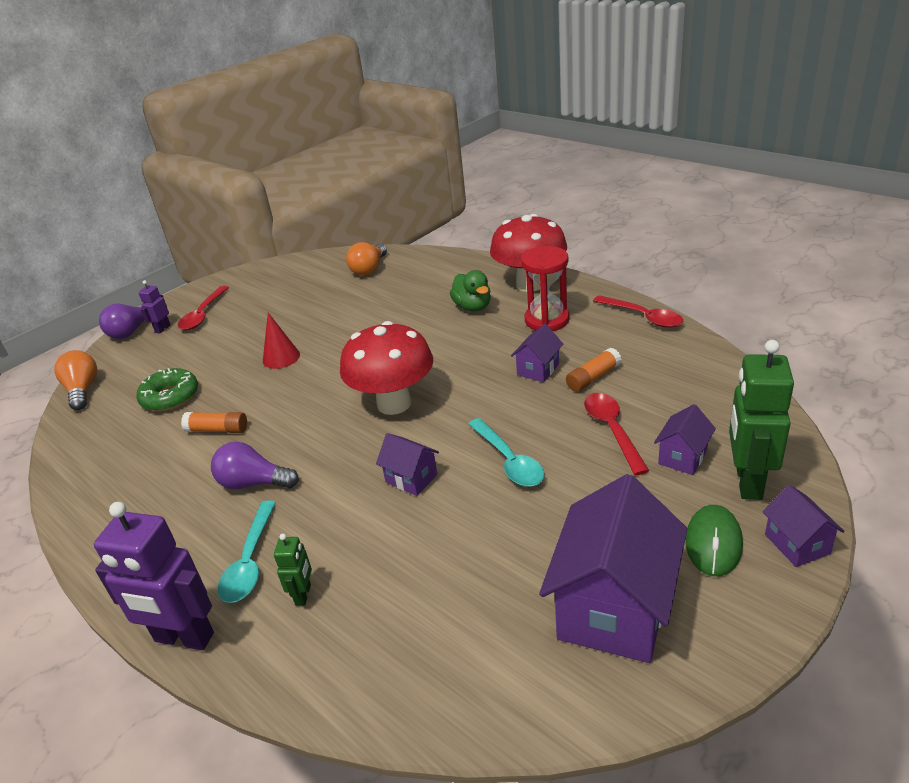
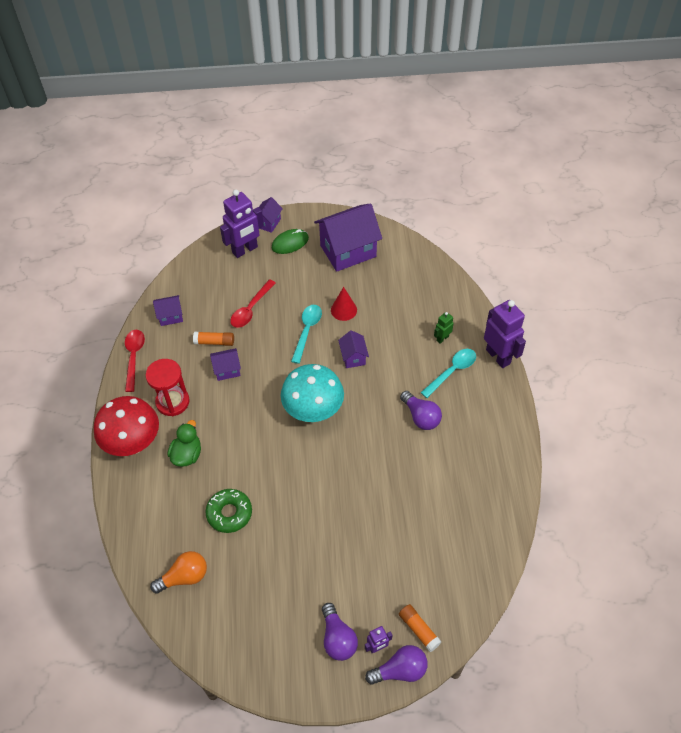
camera: 140 degrees left, 20 degrees up
orange light bulb [54,350,97,410] -> none
green donut [136,368,198,412] -> green donut moved to [205,489,252,533]
red spoon [178,286,229,330] -> purple light bulb [322,603,358,661]
orange glue stick [181,412,247,433] -> orange glue stick moved to [399,604,442,652]
red cone [263,313,300,369] -> red cone moved to [331,287,357,321]
red mushroom [340,321,433,415] -> turquoise mushroom [281,364,344,422]
purple house [654,404,716,475] -> purple house moved to [153,295,183,326]
green robot [729,340,794,500] -> purple robot [220,190,264,258]

